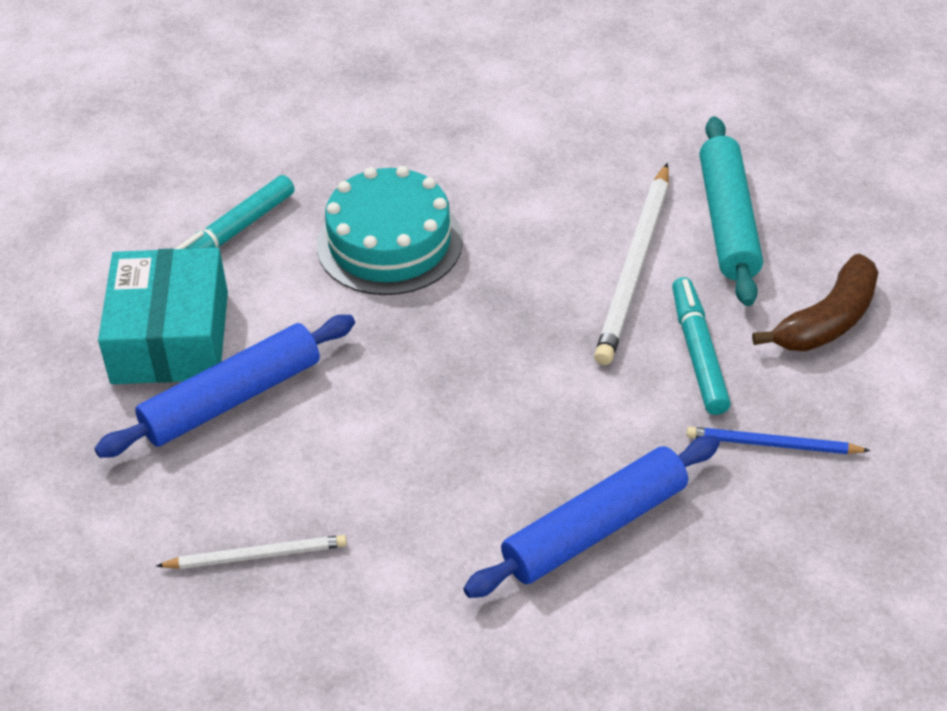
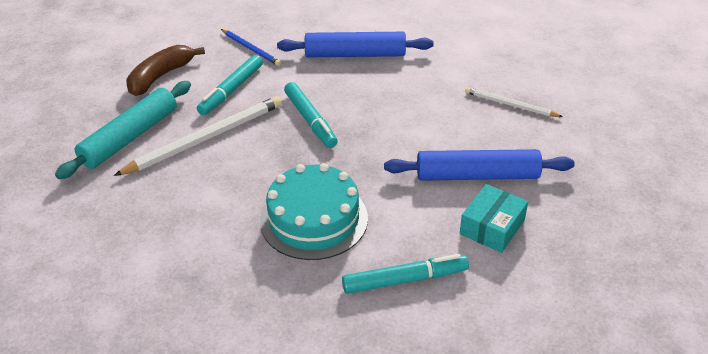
camera: 145 degrees left, 5 degrees down
turquoise box [98,248,228,384] -> turquoise box [460,184,528,253], size x0.61
brown banana [752,254,878,351] -> brown banana turned 45 degrees counterclockwise [126,45,205,96]
none -> turquoise marker [284,82,338,148]

